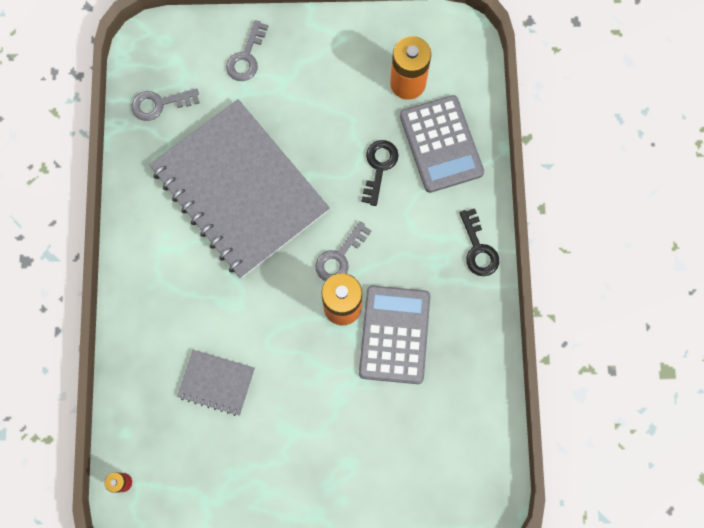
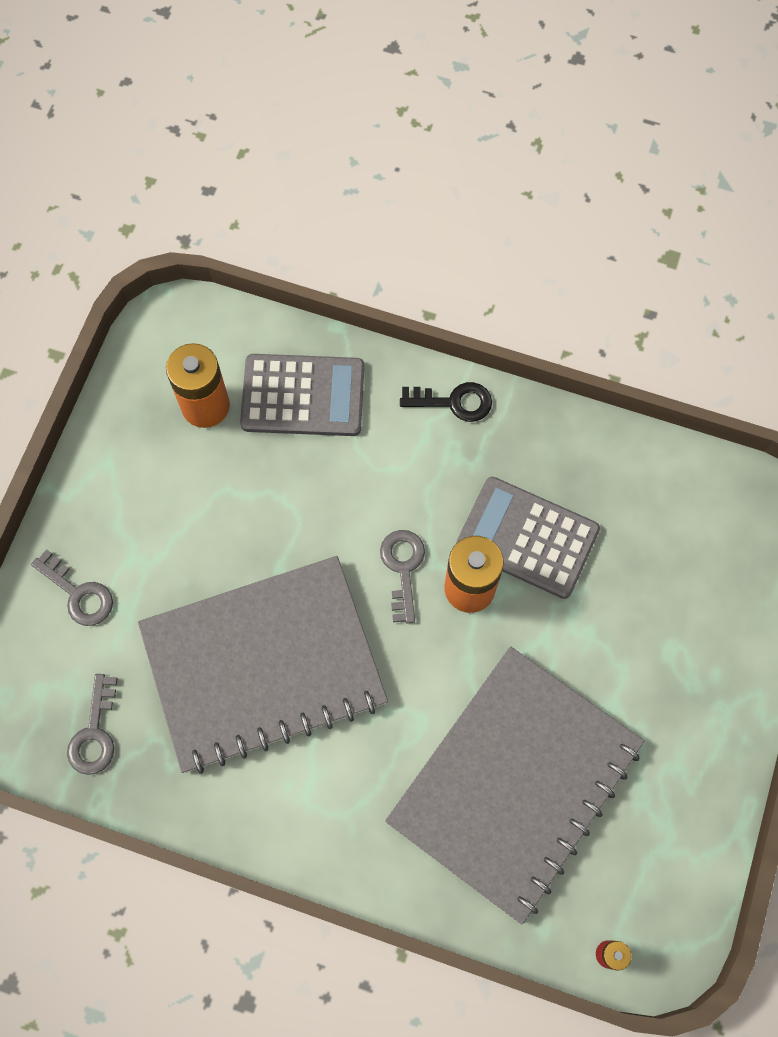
camera: 70 degrees left, 5 degrees down
grey notebook [177,350,255,416] -> grey notebook [385,647,644,925], size x2.38
grey key [315,221,371,281] -> grey key turned 150 degrees counterclockwise [380,530,425,623]
black key [362,140,399,206] -> none

